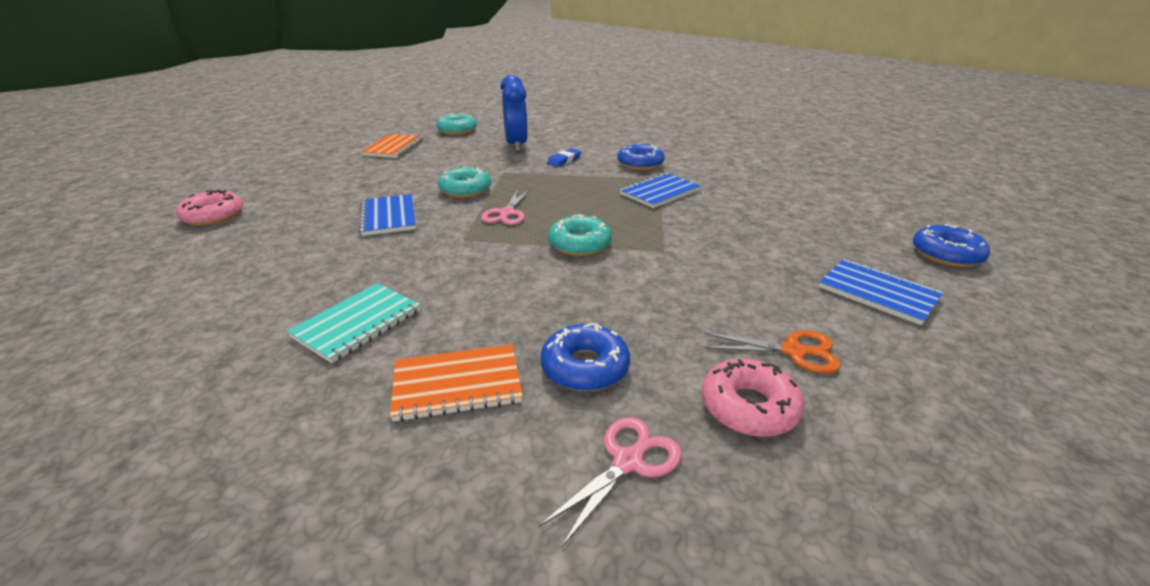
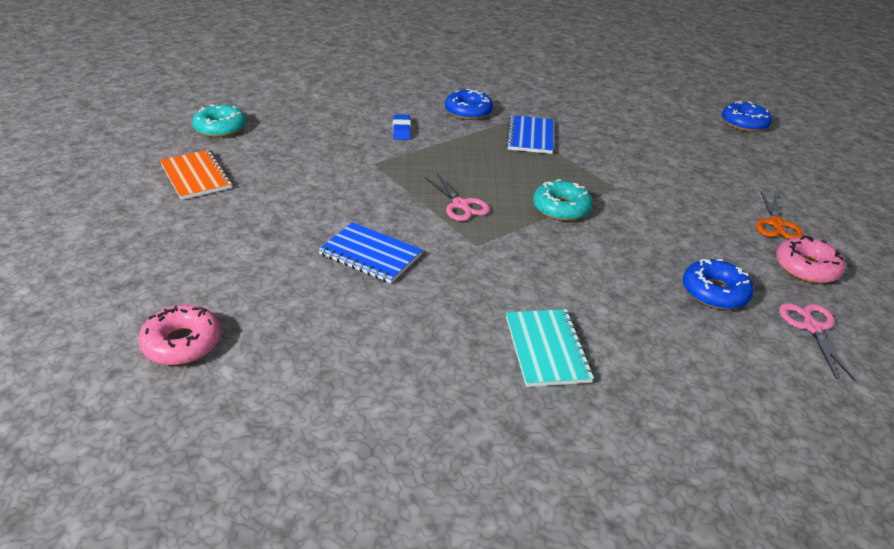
camera: 45 degrees left, 5 degrees up
orange notebook [390,344,523,422] -> none
turquoise donut [438,167,491,198] -> none
blue clock [500,75,528,152] -> none
orange scissors [704,330,841,374] -> orange scissors turned 135 degrees clockwise [756,191,803,239]
blue notebook [819,259,943,325] -> none

